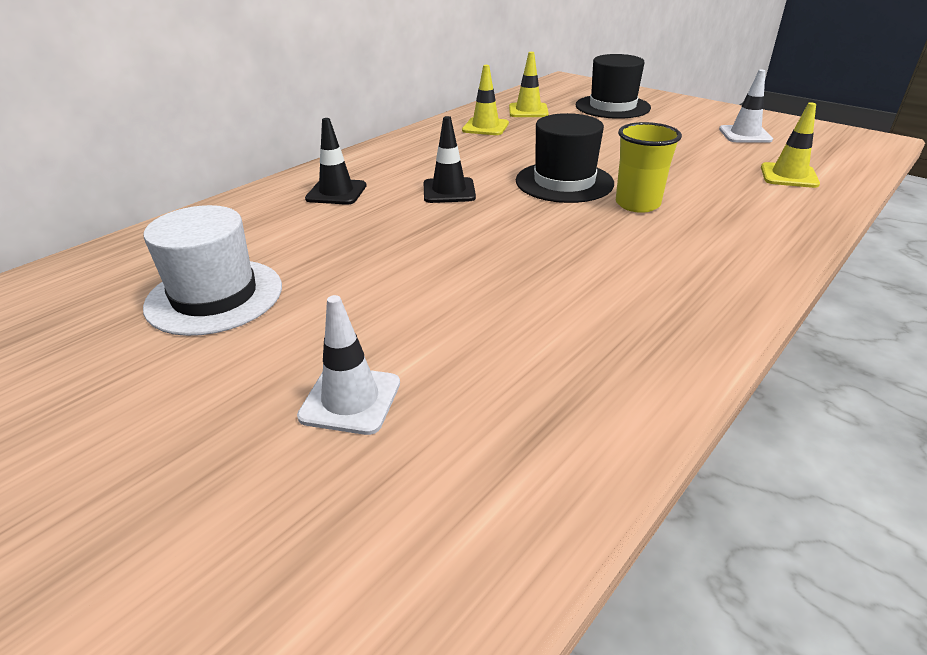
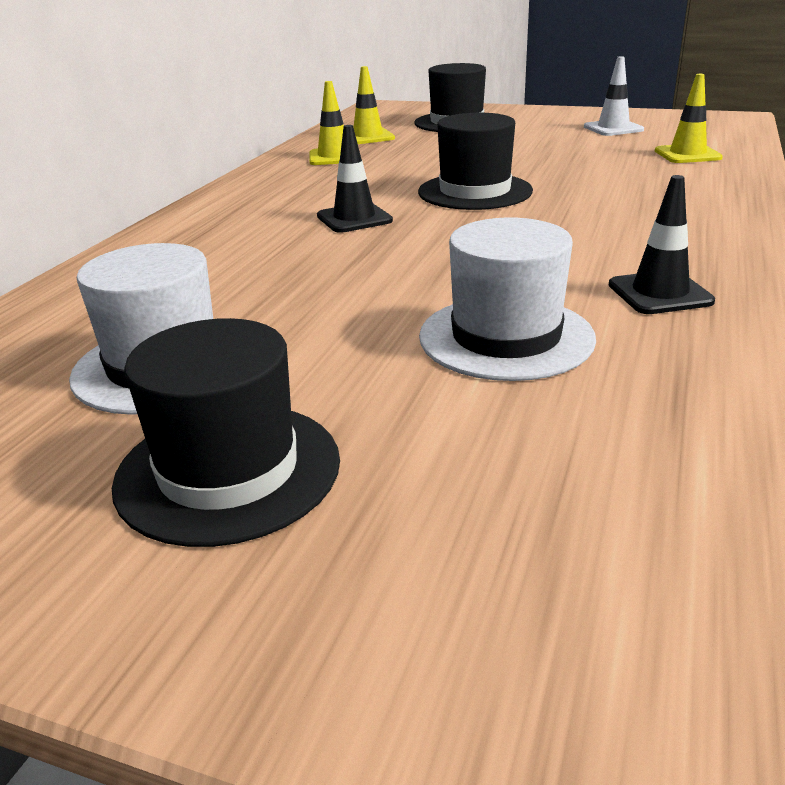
camera: 20 degrees left, 5 degrees down
white traffic cone [297,295,400,435] -> none
black traffic cone [305,118,367,205] -> black traffic cone moved to [609,175,715,314]
yellow cup [616,122,682,213] -> none
none -> black hat [112,318,340,547]
none -> white hat [419,217,596,381]

